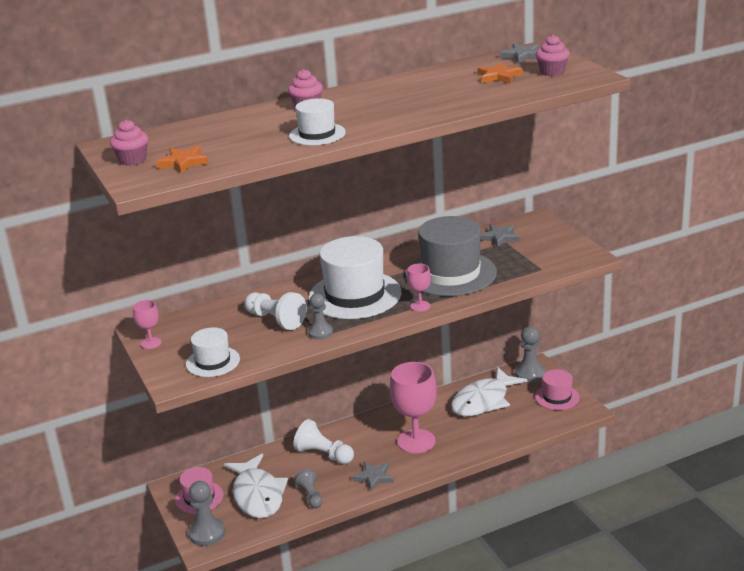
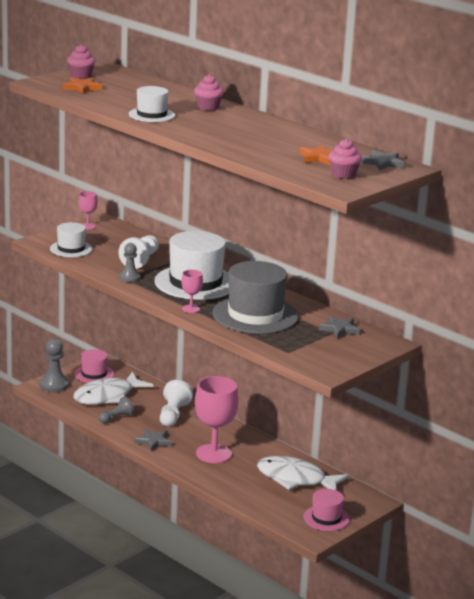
camera: 65 degrees right, 5 degrees down
grey pawn [515,326,546,383] -> none

